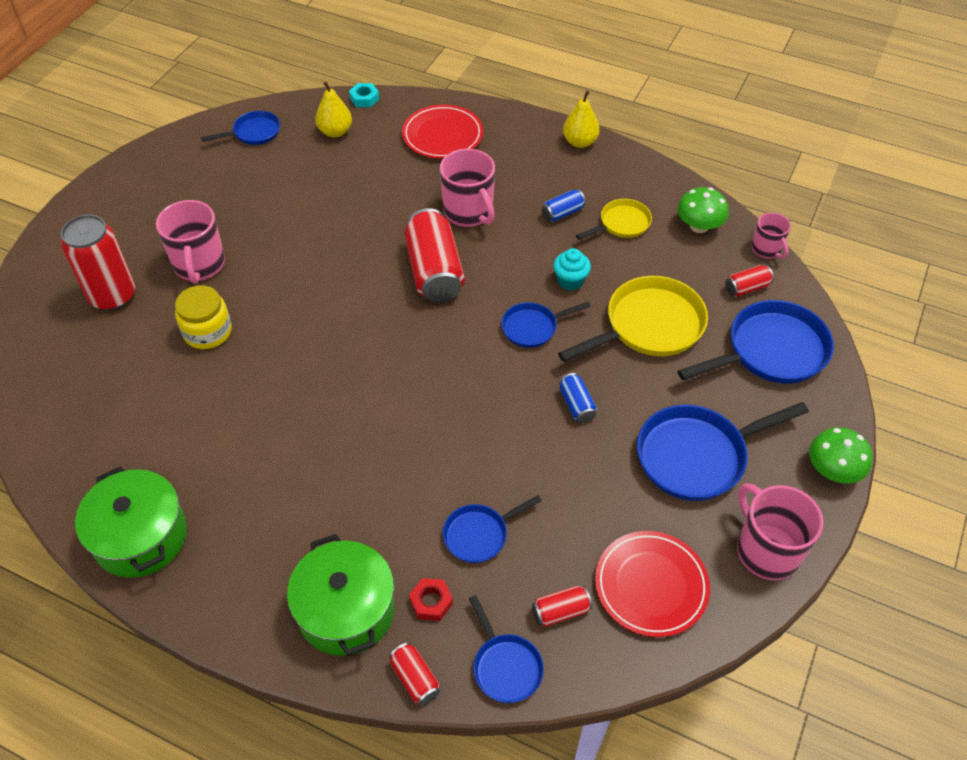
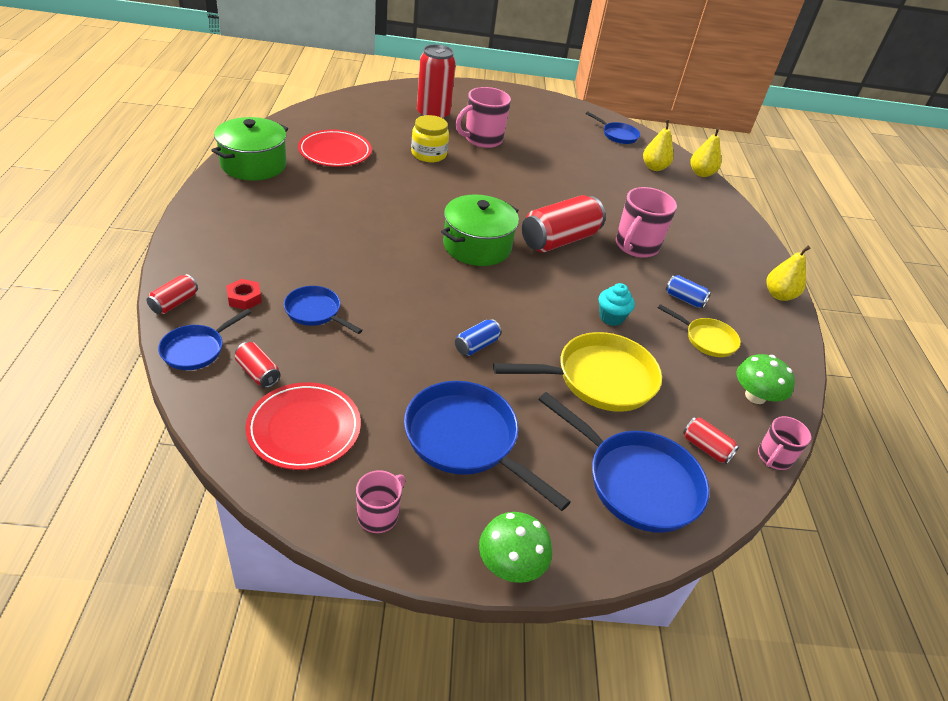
camera: 60 degrees right, 10 degrees down
green pot [287,534,395,656] -> green pot moved to [441,194,519,266]
turquoise nut [349,83,379,107] -> yellow pear [691,127,721,177]
red plate [402,104,483,159] -> red plate moved to [298,129,372,167]
blue pan [501,302,591,348] -> none
yellow pan [558,276,708,362] -> yellow pan turned 45 degrees counterclockwise [493,332,662,412]
pink mug [737,483,823,580] -> pink mug [356,470,405,533], size x0.58

